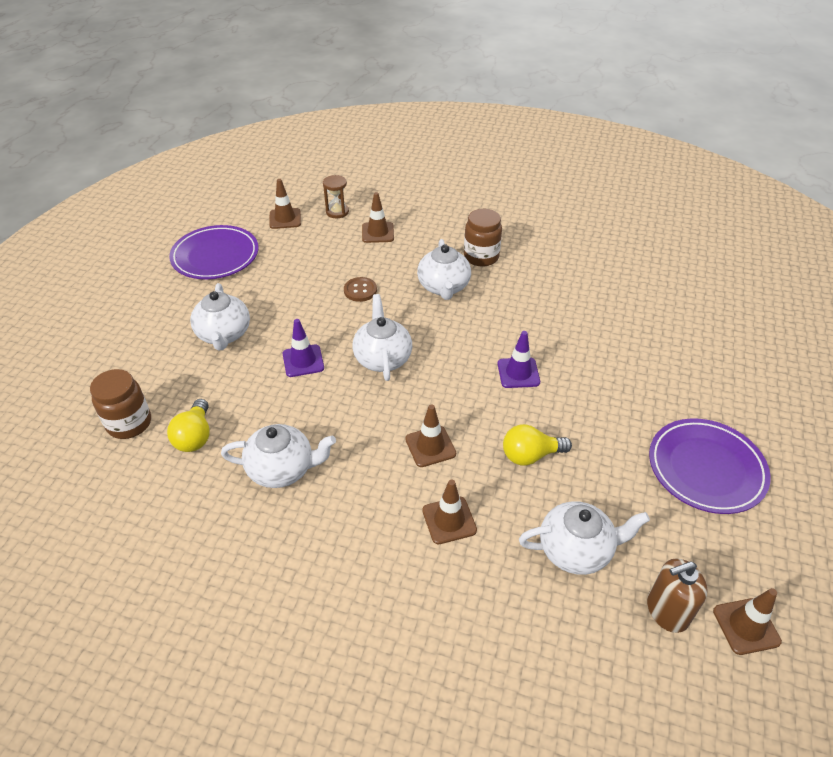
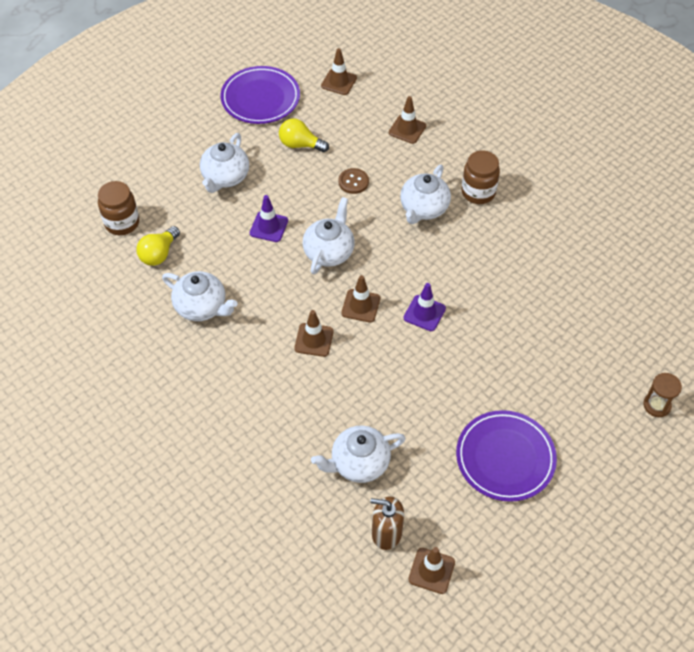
camera: 30 degrees right, 10 degrees up
brown hourglass [323,175,349,218] -> brown hourglass moved to [643,373,682,417]
brown traffic cone [422,479,477,544] -> brown traffic cone moved to [341,275,380,322]
yellow light bulb [503,424,572,466] -> yellow light bulb moved to [279,118,329,152]
white teapot [519,501,650,575] -> white teapot turned 135 degrees clockwise [311,426,406,483]

